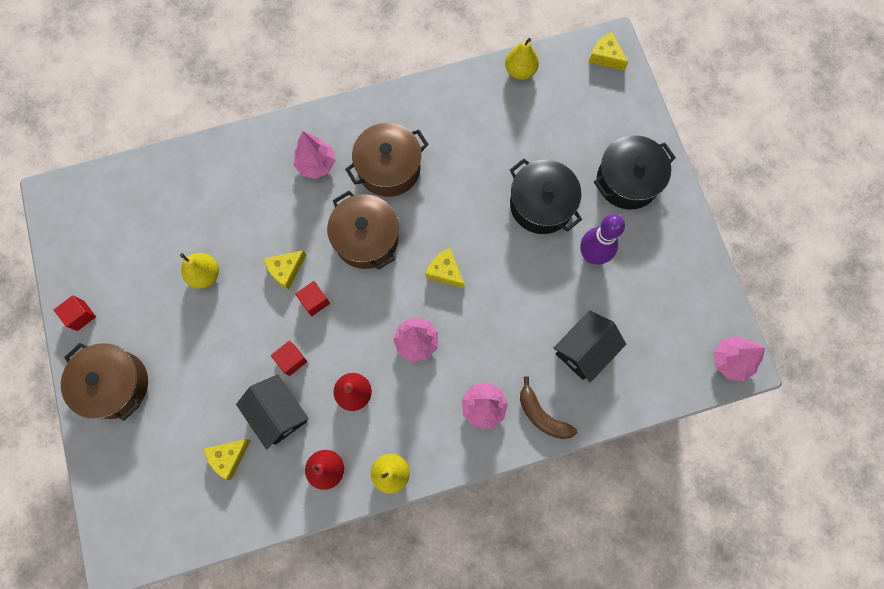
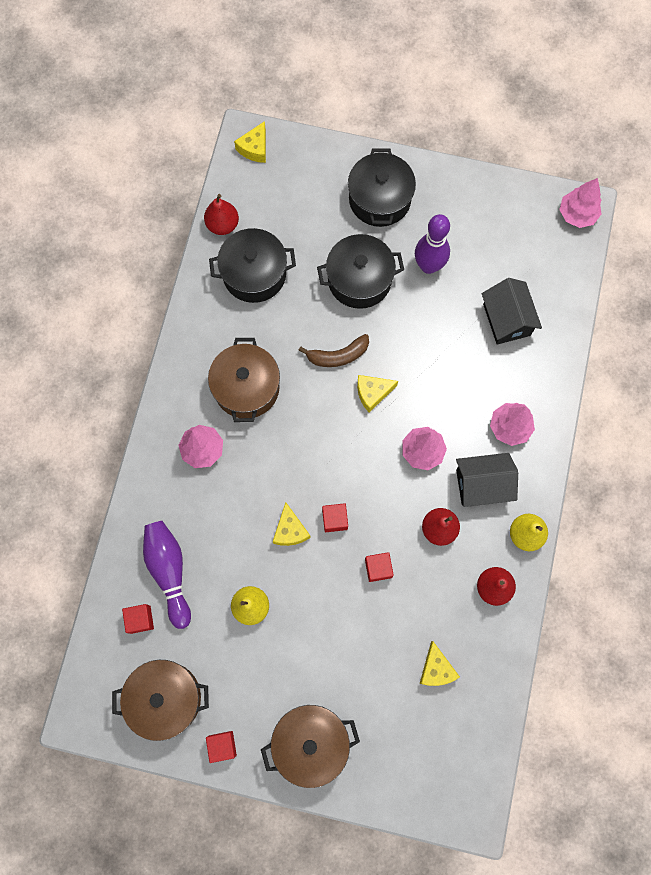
camera: 60 degrees left, 0 degrees up
black house [236,374,309,450] -> black house moved to [456,453,518,507]
brown pot [327,191,399,270] -> brown pot moved to [112,660,209,741]
yellow pear [505,38,539,80] -> red pear [204,194,239,235]
brown banana [520,377,577,439] -> brown banana moved to [298,334,369,367]
yellow cheese [588,32,628,71] -> yellow cheese turned 45 degrees counterclockwise [234,121,266,163]
none -> red cube [122,604,154,634]
none -> purple bowling pin [143,521,191,629]
none -> black pot [209,228,296,303]

